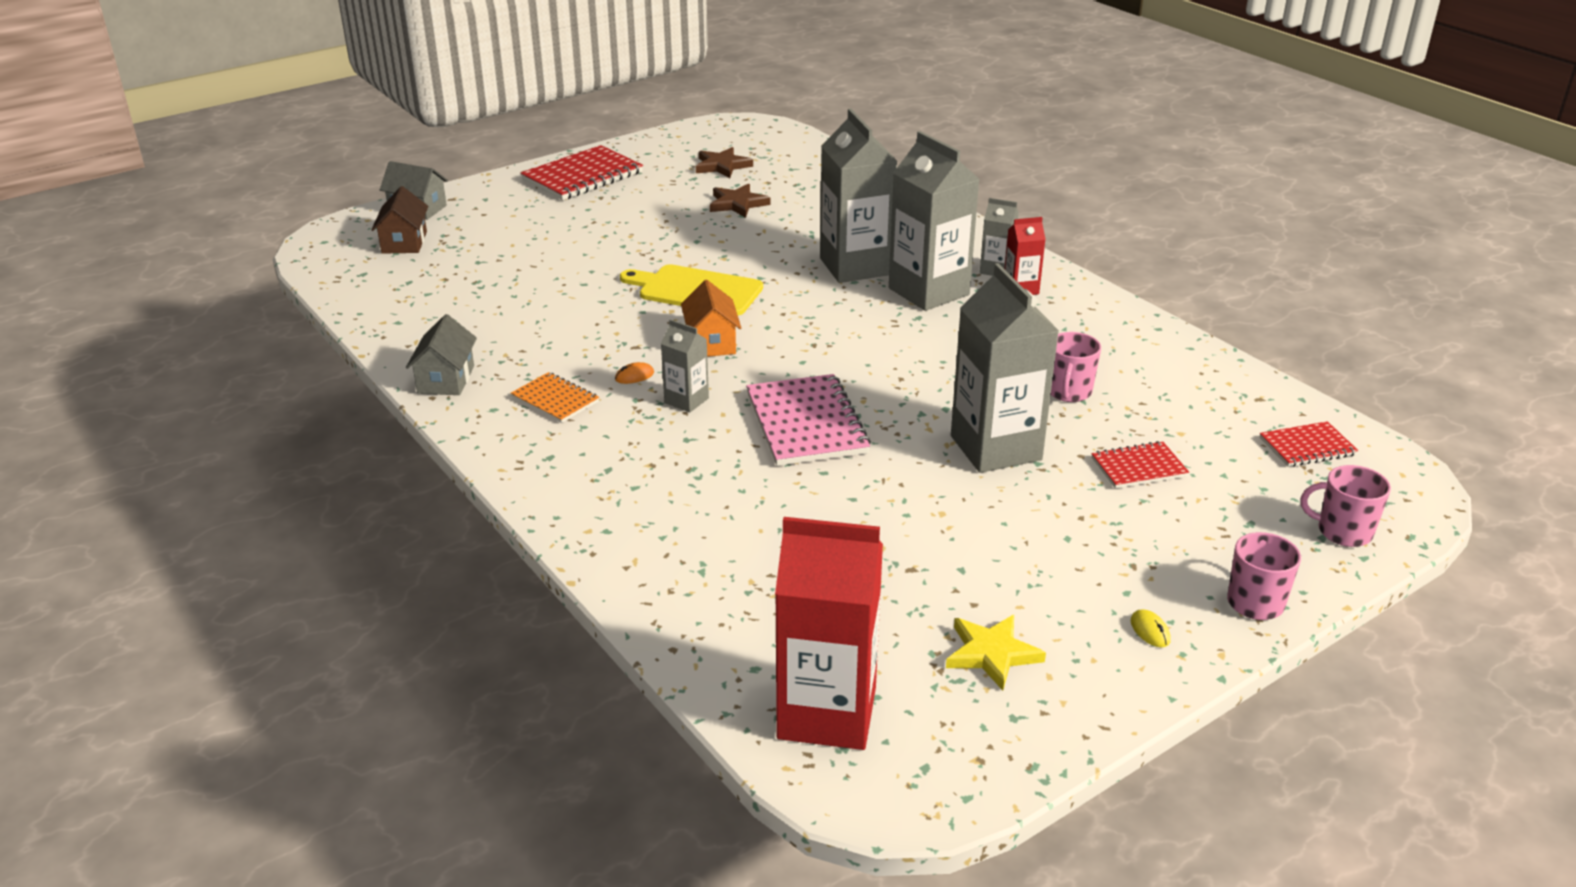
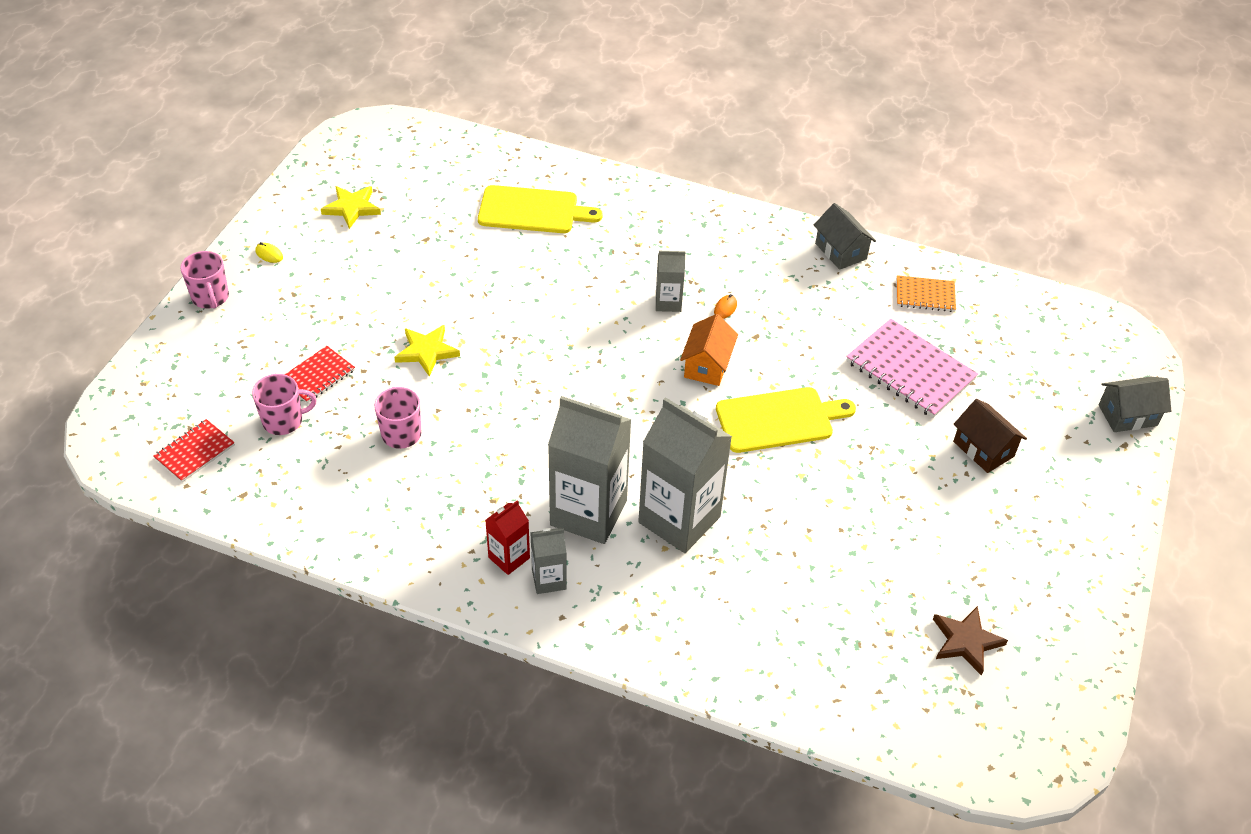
camera: 145 degrees right, 15 degrees up
brown house [371,186,429,254] -> brown house moved to [953,399,1027,473]
orange notebook [510,372,599,423] -> orange notebook moved to [897,275,956,312]
red notebook [521,145,643,200] -> none
orange house [681,280,741,357] -> orange house turned 60 degrees clockwise [680,314,738,386]
brown star [710,184,770,218] -> none
pink notebook [746,374,871,466] -> pink notebook moved to [846,319,978,418]
red carton [775,517,883,750] -> none
grey carton [951,263,1059,473] -> yellow star [394,325,460,377]
pink mug [1301,465,1391,547] -> pink mug moved to [252,374,317,435]
none -> yellow cutting board [478,185,603,233]

